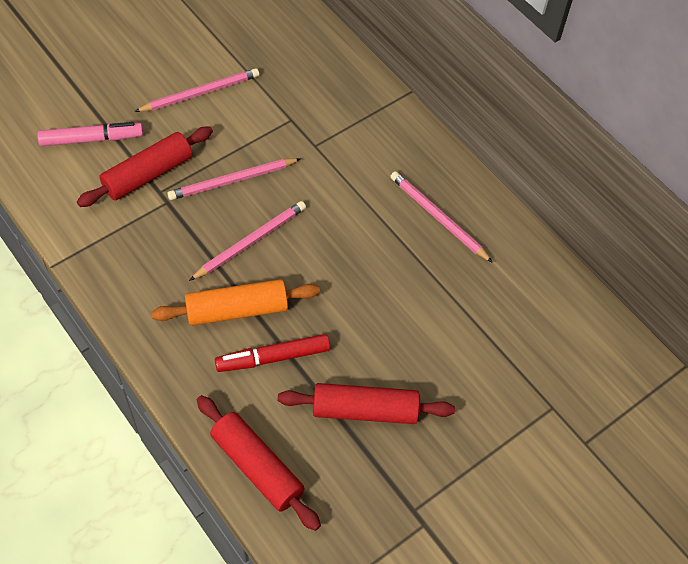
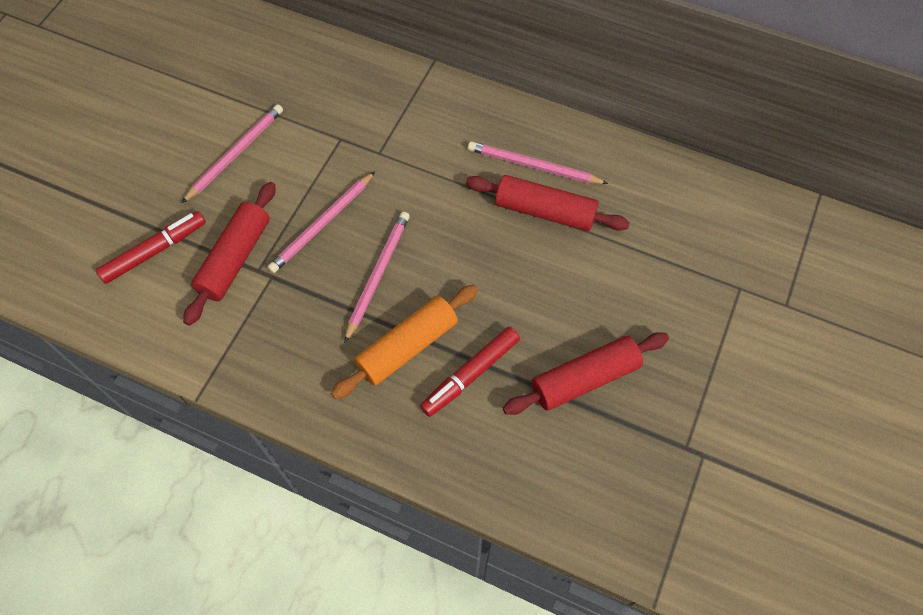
camera: 25 degrees left, 5 degrees up
pink marker [37,122,143,146] -> red marker [96,211,206,284]
red rolling pin [197,395,321,531] -> red rolling pin moved to [466,175,630,231]

